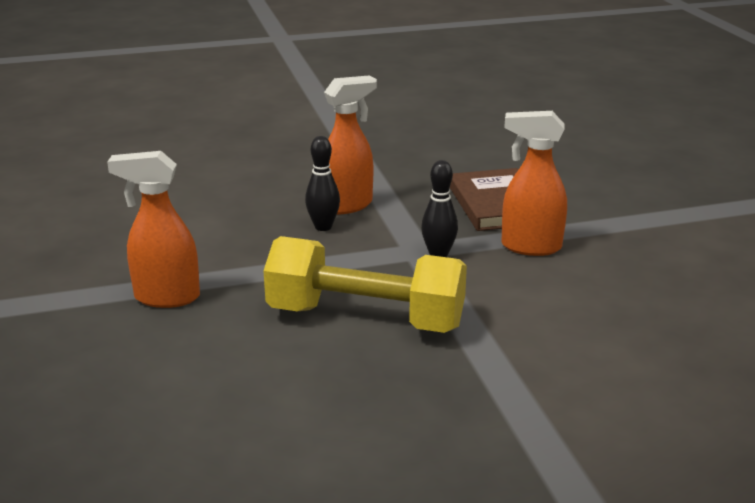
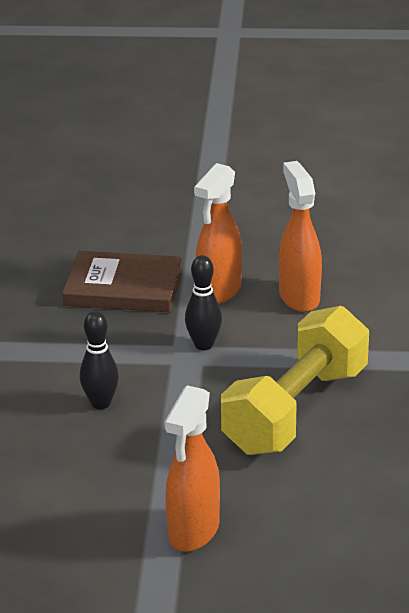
camera: 70 degrees left, 5 degrees up
orange spray bottle [324,76,377,214] -> orange spray bottle moved to [279,161,322,312]

